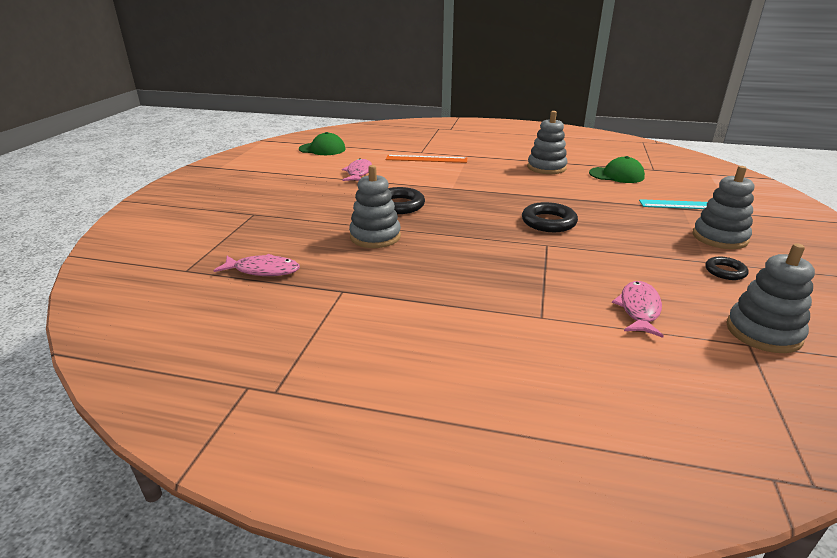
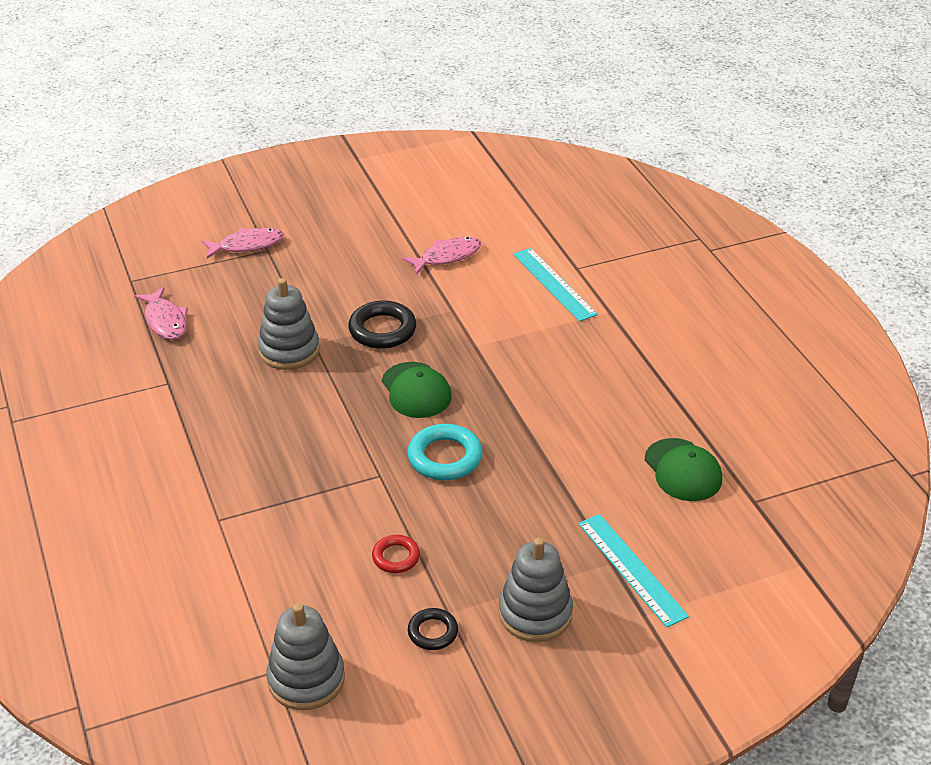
camera: 55 degrees right, 10 degrees up
green cap [299,132,346,155] -> green cap moved to [382,362,452,418]
orange ruler [386,155,467,163] -> turquoise ruler [513,248,598,322]
black ring [522,202,578,232] -> turquoise ring [407,424,483,480]
grey stacking toy [527,111,567,174] -> none
pink fish [612,281,663,338] -> pink fish moved to [201,228,284,259]
none -> red ring [372,535,420,573]

